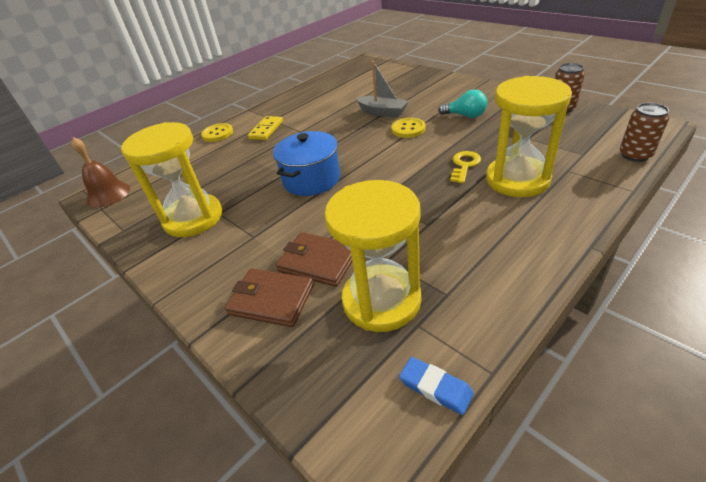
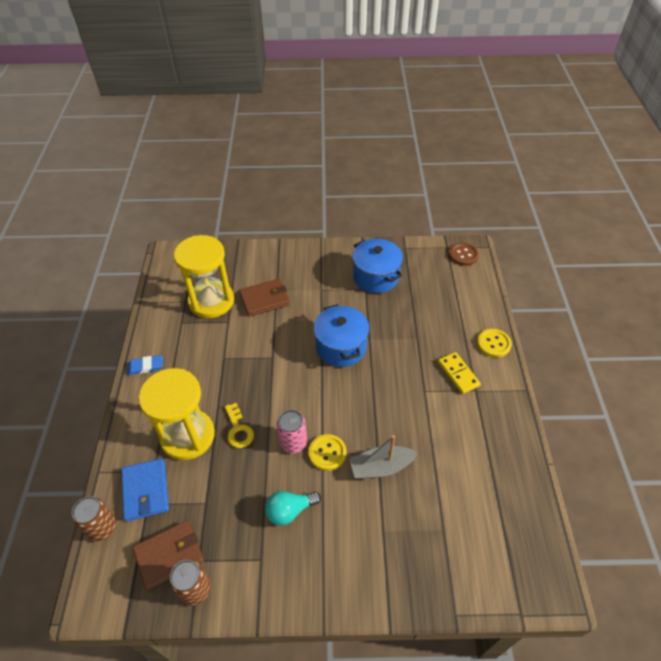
camera: 130 degrees right, 10 degrees up
brown bell [71,137,130,208] -> brown button [449,243,479,266]
yellow hourglass [121,122,222,237] -> blue pot [352,239,403,293]
brown wallet [225,269,314,327] -> brown wallet moved to [133,520,204,590]
blue eraser [399,357,474,415] -> blue eraser moved to [127,355,163,375]
none -> blue wallet [121,458,169,521]
none -> pink can [277,410,307,453]

